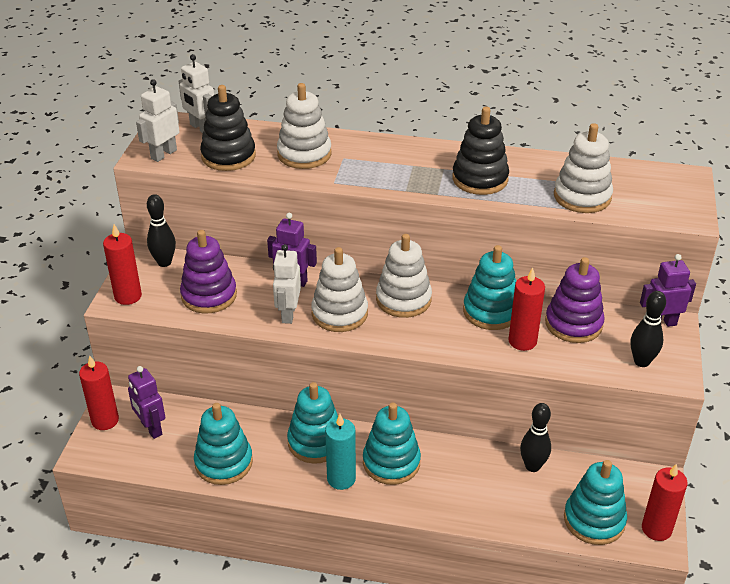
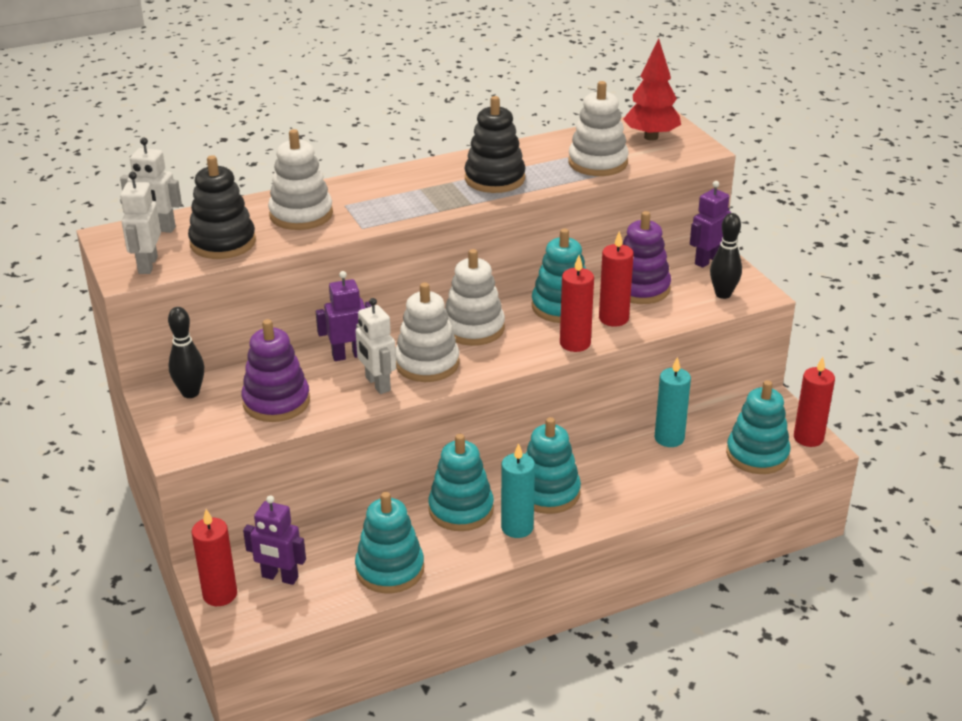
camera: 35 degrees left, 5 degrees down
red candle [103,224,142,305] -> red candle moved to [560,255,594,352]
black bowling pin [520,403,551,472] -> turquoise candle [655,357,691,447]
none -> red tree [623,38,681,141]

